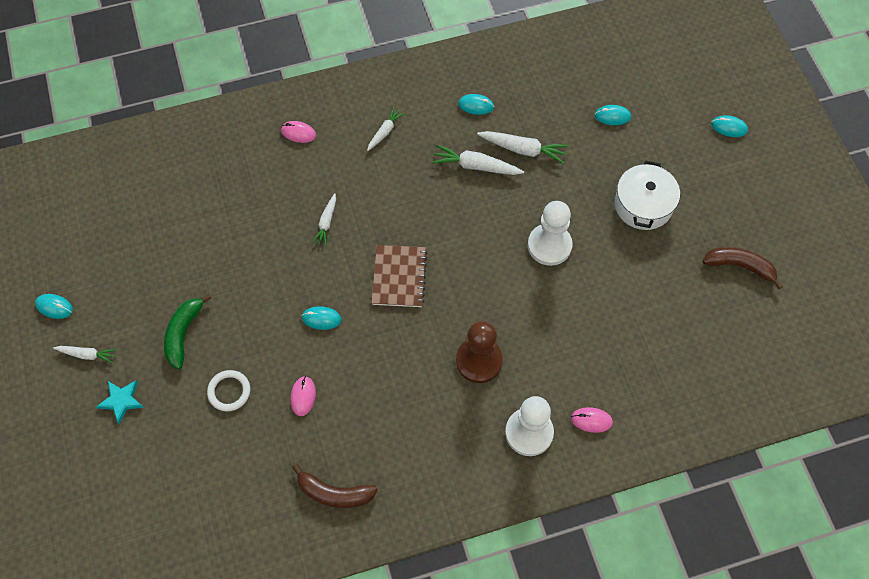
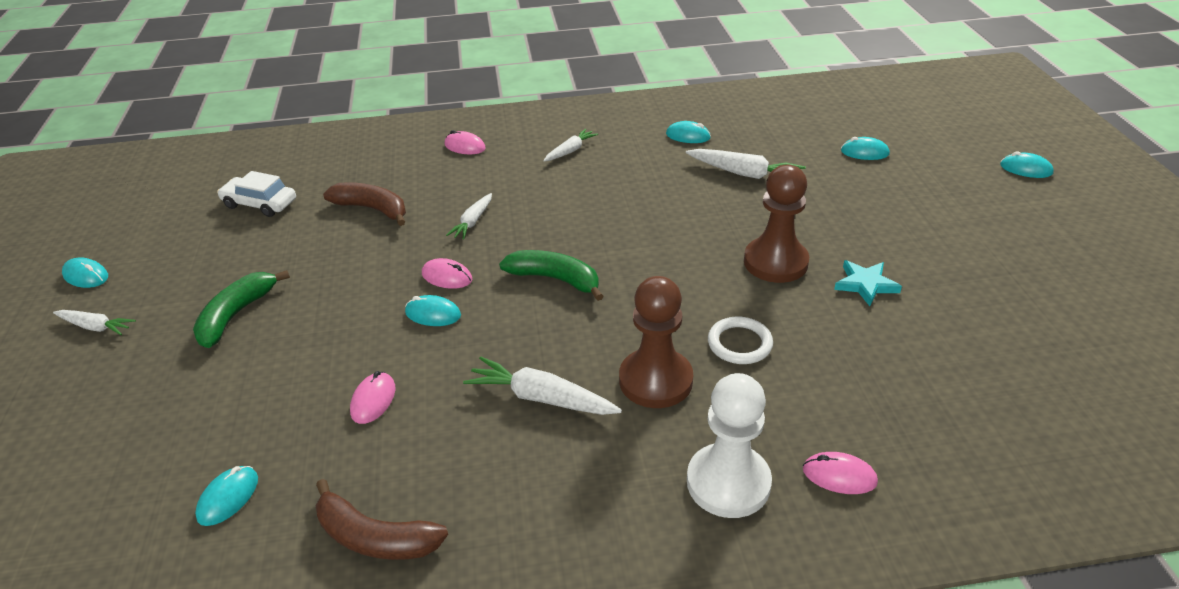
camera: 10 degrees right, 25 degrees down
turquoise star [96,380,144,424] -> turquoise star moved to [834,260,902,306]
white ring [207,370,250,411] -> white ring moved to [708,317,773,364]
brown notebook [371,245,427,307] -> green banana [499,250,603,301]
white carrot [432,144,524,175] -> white carrot moved to [463,356,622,415]
white pawn [528,201,573,266] -> brown pawn [744,165,809,283]
white pot [615,161,680,230] -> none
brown banana [703,247,783,289] -> brown banana moved to [323,182,406,226]
none -> turquoise mouse [195,466,258,526]
none -> white car [217,171,296,217]
none -> pink mouse [422,258,472,289]

